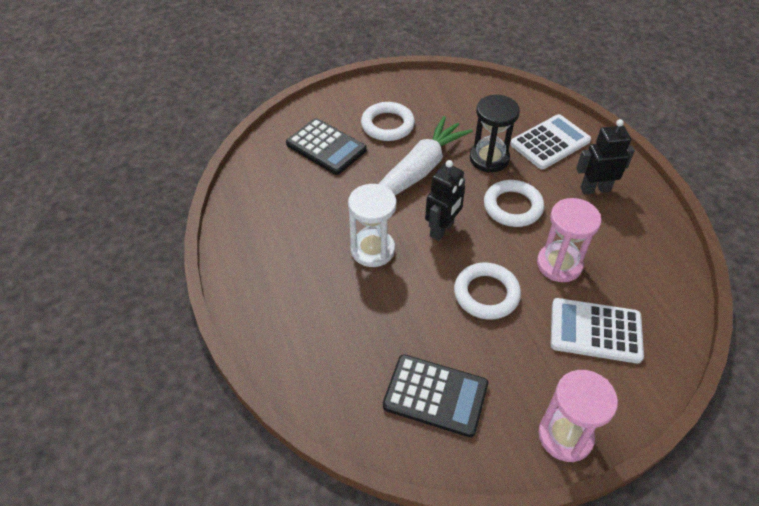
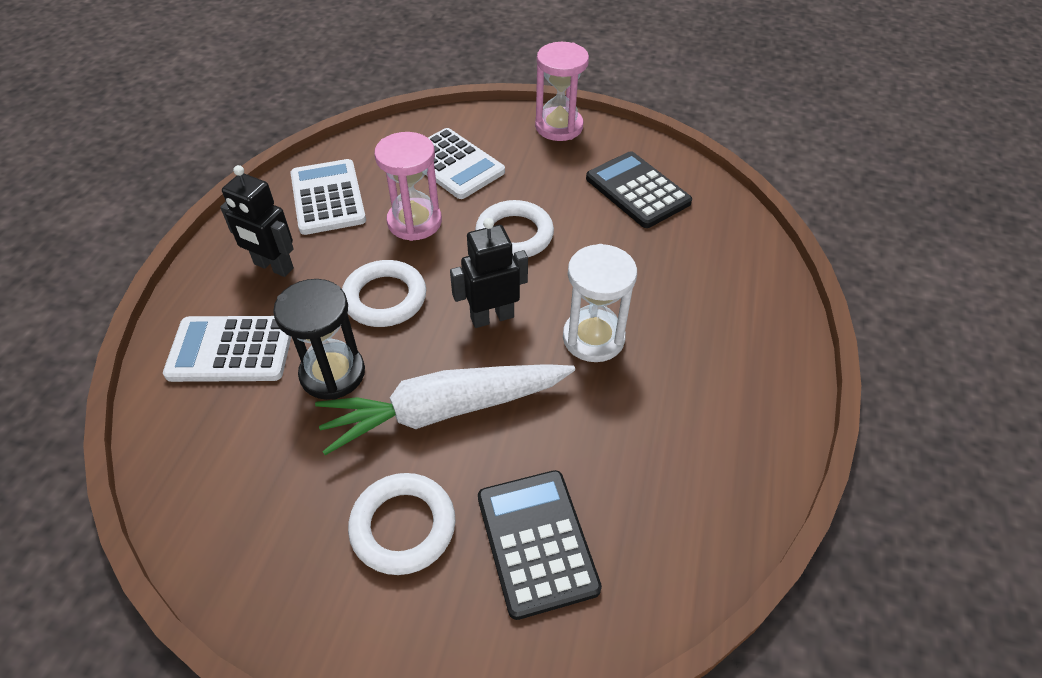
camera: 145 degrees left, 0 degrees up
none -> white calculator [290,159,366,235]

